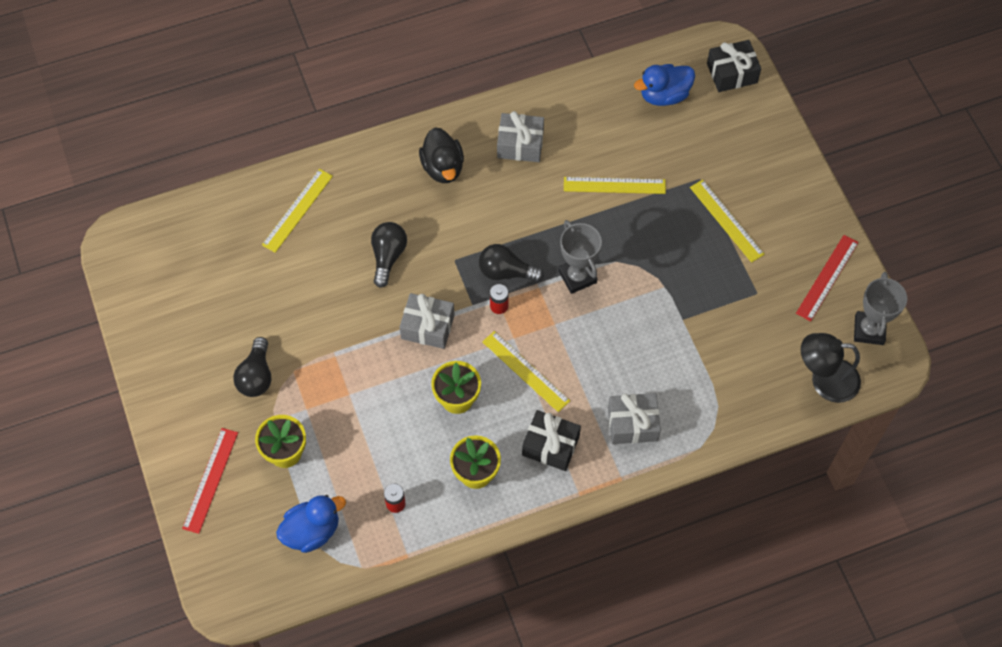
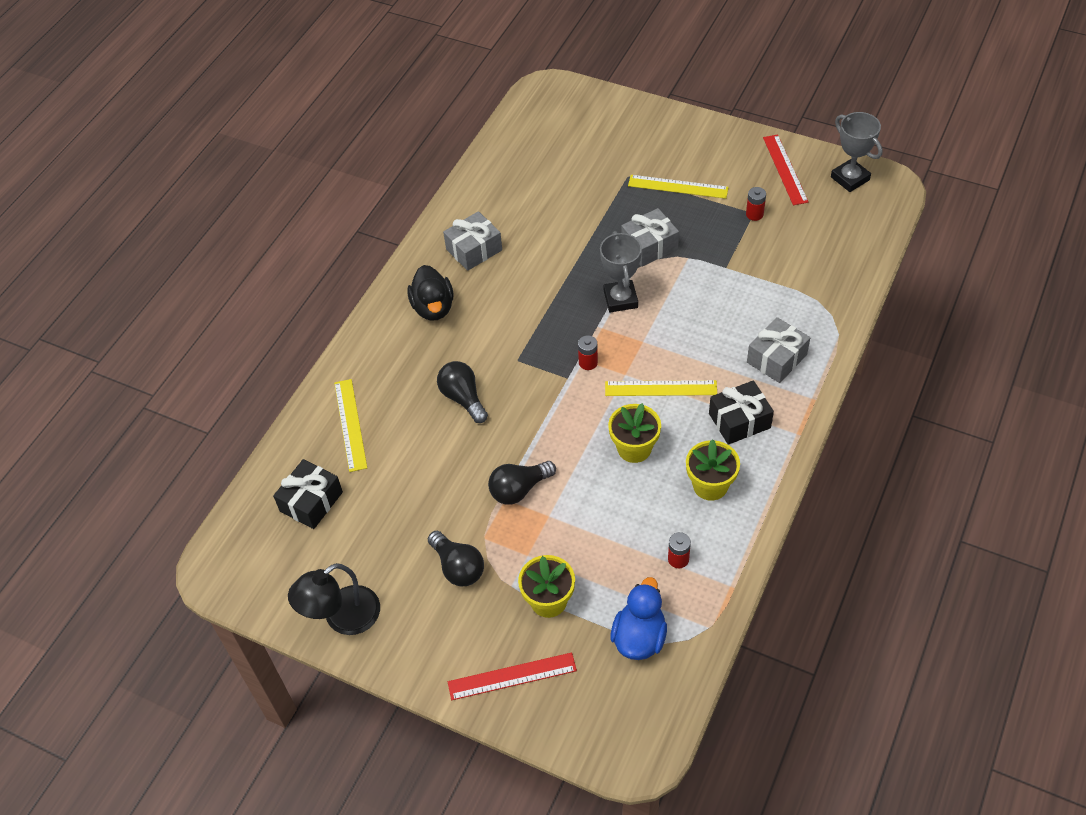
camera: 40 degrees left, 10 degrees down
red ruler [182,428,238,534] -> red ruler turned 75 degrees counterclockwise [448,652,577,700]
grey gift [399,293,455,349] -> grey gift moved to [621,208,679,267]
black duck [419,127,464,183] -> black duck turned 45 degrees clockwise [407,265,454,321]
black light bulb [479,244,544,282] -> black light bulb moved to [488,461,556,505]
grey trophy [558,220,602,294] -> grey trophy turned 60 degrees clockwise [600,231,642,312]
yellow ruler [564,177,666,194] -> none
blue duck [634,64,695,106] -> none
black gift [707,40,761,92] -> black gift moved to [273,459,343,529]
black lamp [801,333,861,403] -> black lamp moved to [288,563,380,635]
none -> red battery [746,187,766,221]

